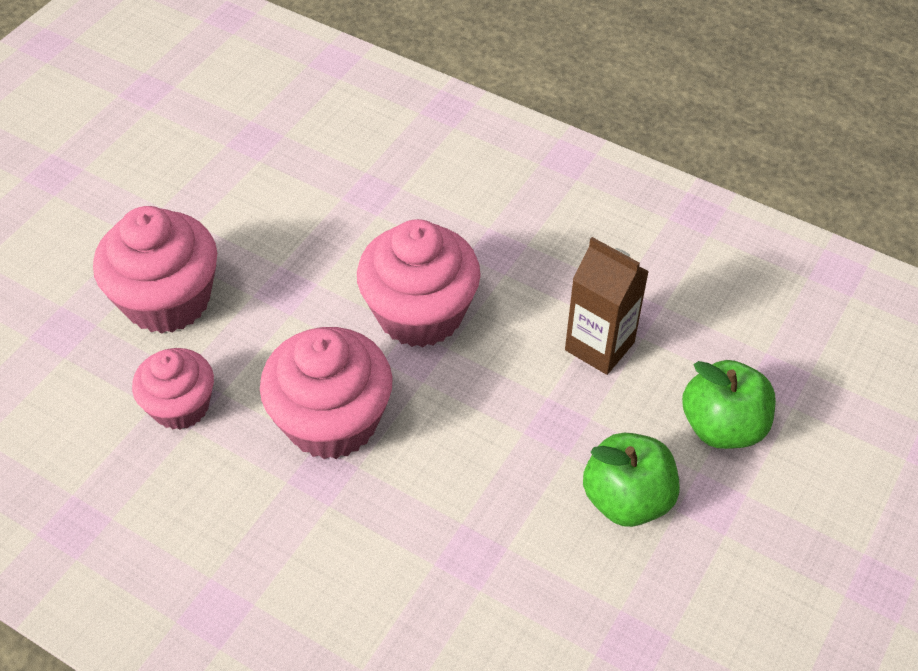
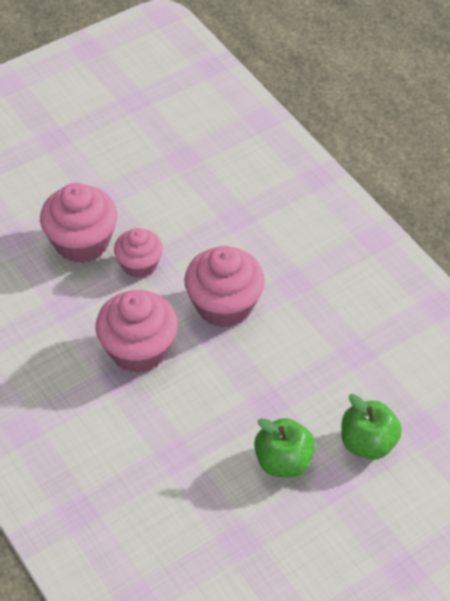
camera: 25 degrees right, 0 degrees up
pink cupcake [132,348,214,430] -> pink cupcake moved to [114,228,163,278]
brown carton [565,237,649,375] -> none

